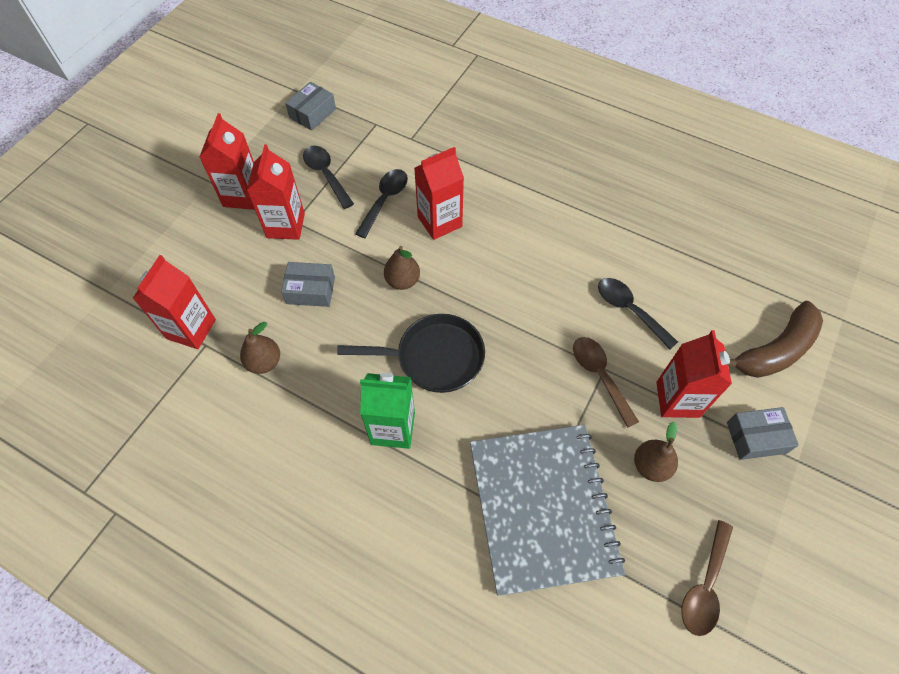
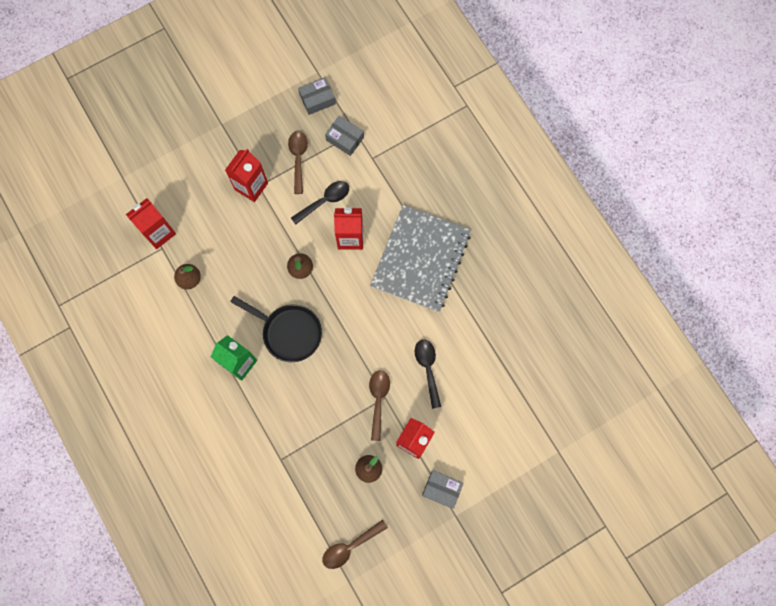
camera: 30 degrees right, 15 degrees up
red carton [199,113,255,210] -> none
grey box [281,262,335,307] -> grey box moved to [325,116,364,156]
black spoon [303,146,354,209] -> brown spoon [288,131,308,194]
grey notebook [470,425,625,596] -> grey notebook moved to [370,205,471,312]
brown banana [728,301,823,378] -> none

